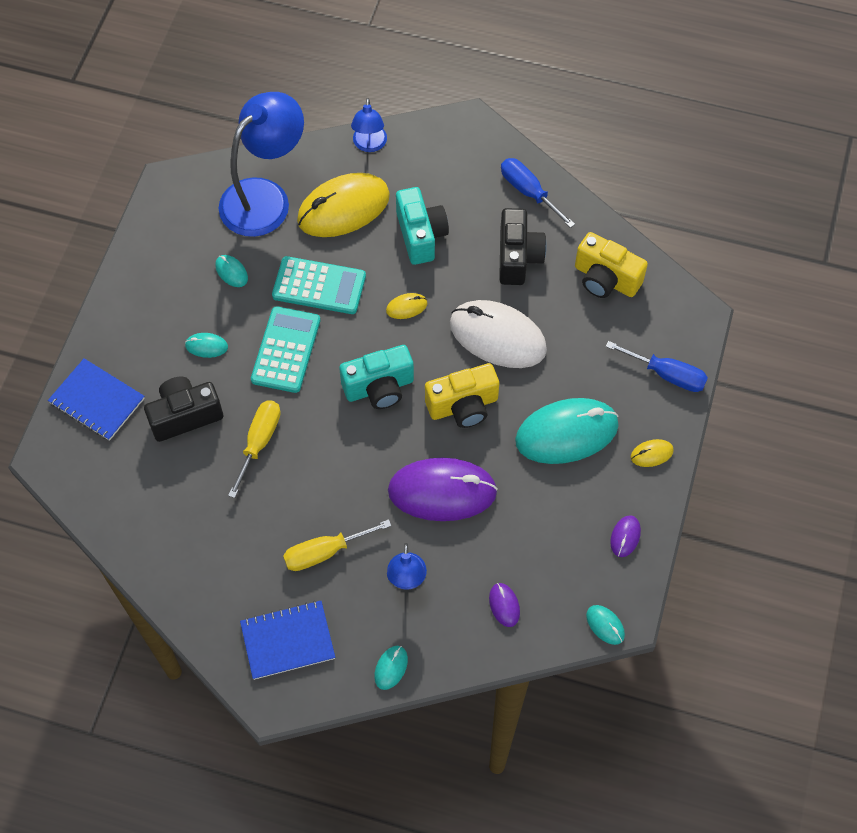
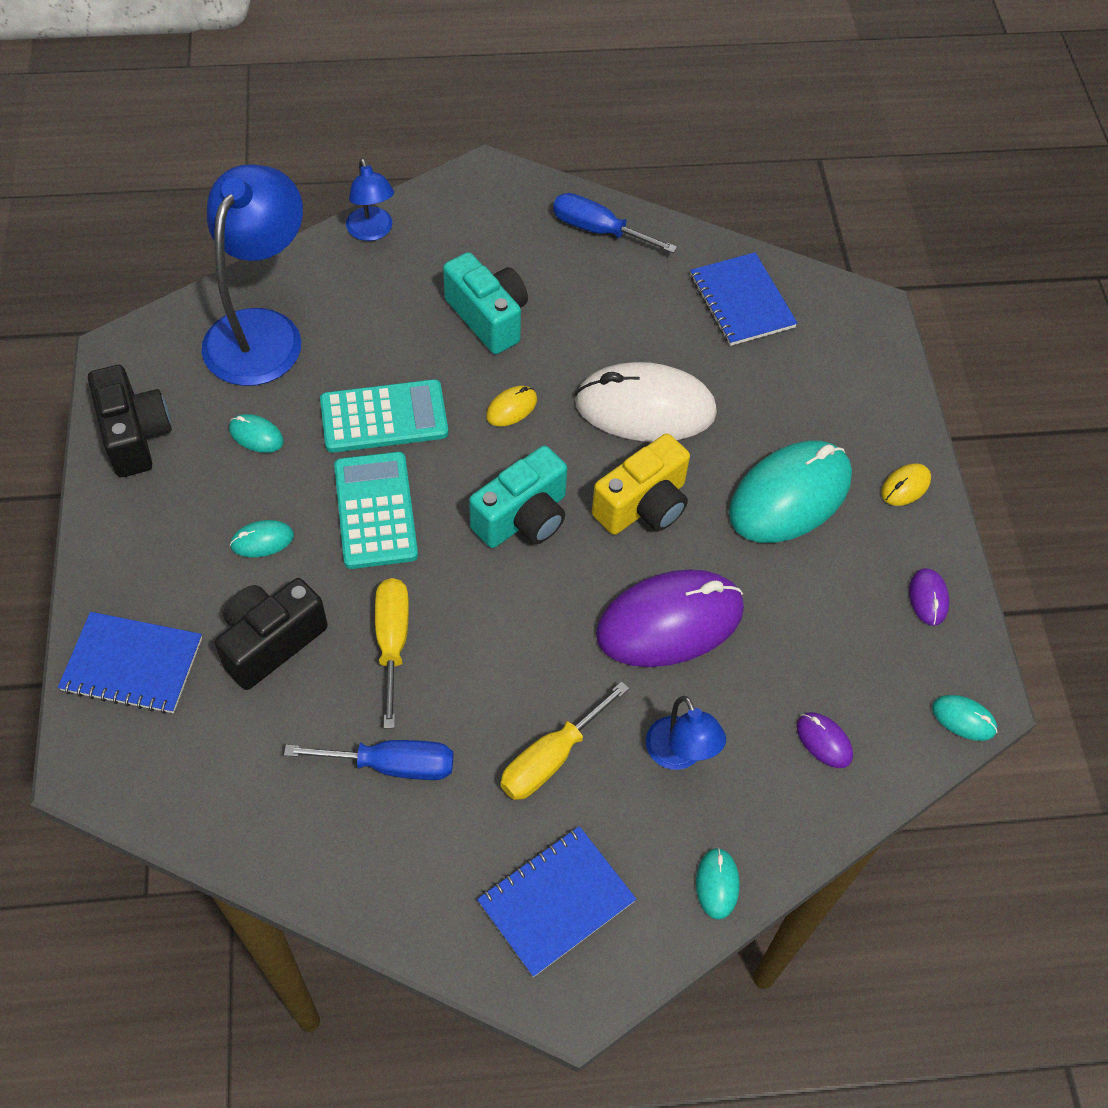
camera: 25 degrees left, 5 degrees down
yellow mouse [297,173,390,237] -> none
black camera [499,208,547,285] -> black camera moved to [88,365,172,477]
yellow camera [575,232,648,298] -> blue notebook [690,252,798,346]
blue screwdriver [606,341,708,392] -> blue screwdriver moved to [284,740,454,780]

